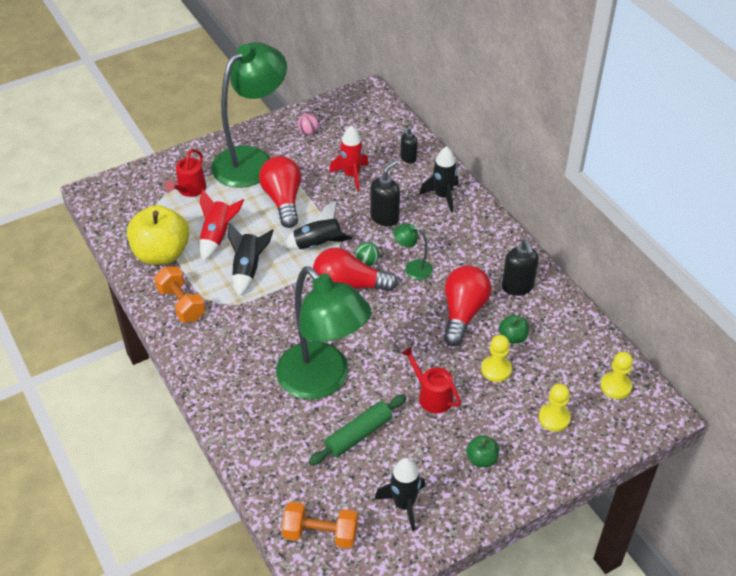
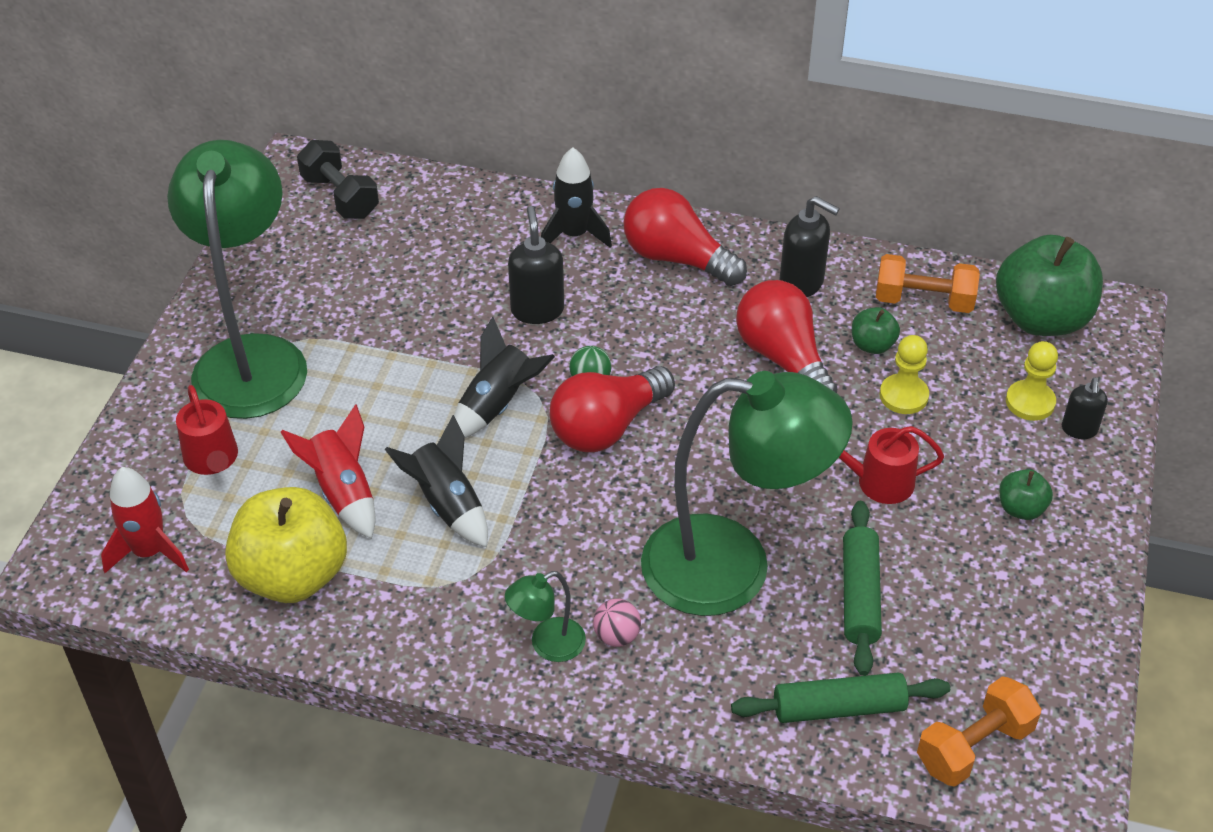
camera: 45 degrees left, 0 degrees up
orange dumbbell [154,266,206,322] -> orange dumbbell moved to [876,254,980,313]
red light bulb [259,156,301,228] -> red light bulb moved to [624,188,747,286]
pink ball [298,113,319,135] -> pink ball moved to [593,599,641,647]
red rocket [329,125,369,191] -> red rocket moved to [101,467,189,573]
black rocket [375,458,425,531] -> none
green lamp [393,223,433,280] -> green lamp moved to [505,571,586,662]
black soap dispenser [401,127,417,163] -> black soap dispenser moved to [1062,378,1108,439]
yellow pawn [600,352,633,399] -> green apple [996,235,1103,336]
none -> black dumbbell [297,140,379,219]
none -> green rolling pin [731,672,950,723]

